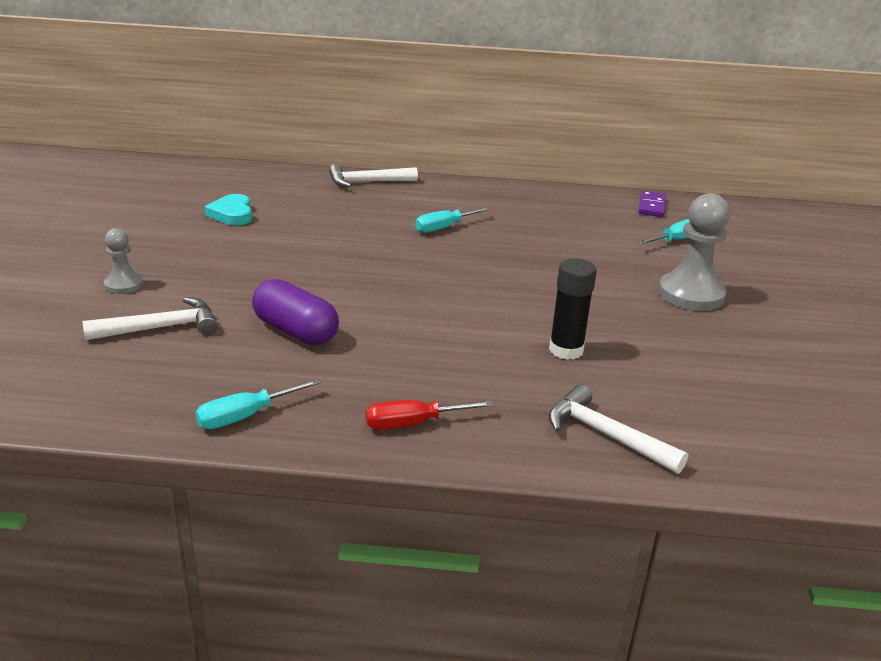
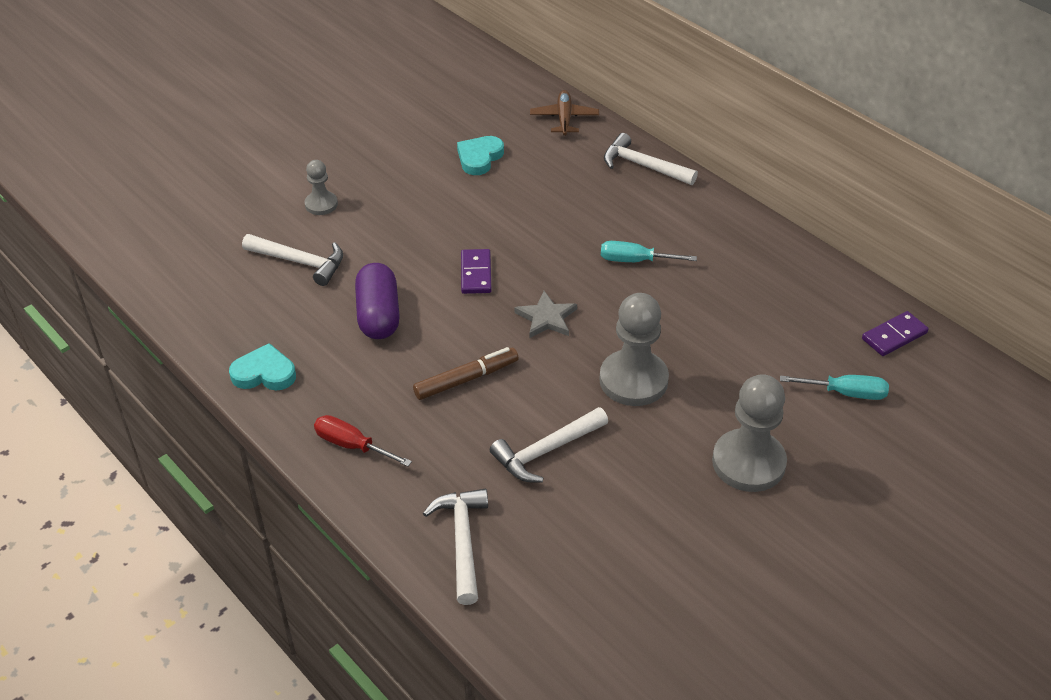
camera: 45 degrees right, 15 degrees up
turquoise screwdriver [195,378,320,429] -> turquoise heart [229,343,296,390]
black glue stick [549,258,597,360] -> white hammer [490,407,608,482]
none -> brown marker [413,347,519,400]
none -> purple domino [461,249,492,294]
none -> grey star [514,291,577,338]
none -> brown plane [530,90,599,136]
none -> grey pawn [599,293,669,406]

